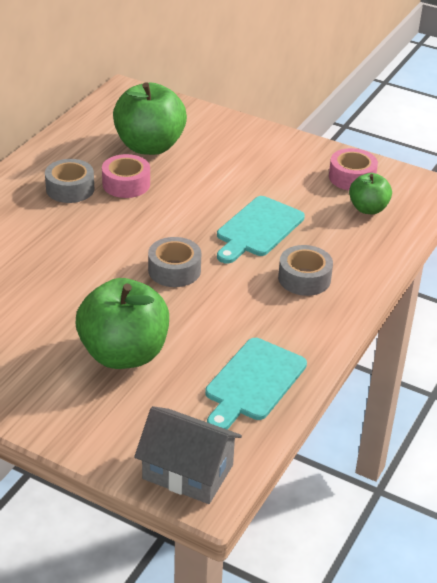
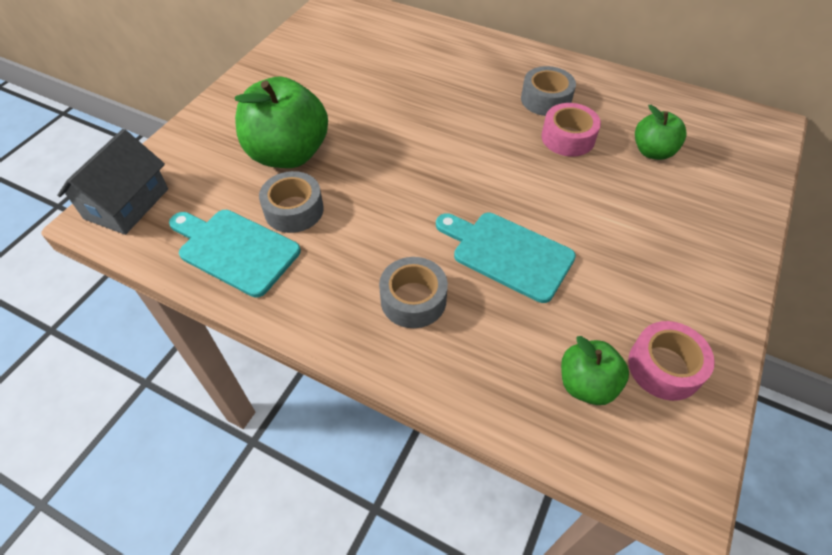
camera: 90 degrees right, 15 degrees up
green apple [113,82,187,155] -> green apple [635,105,687,160], size x0.55
grey tape [148,237,201,287] -> grey tape moved to [259,171,324,233]

